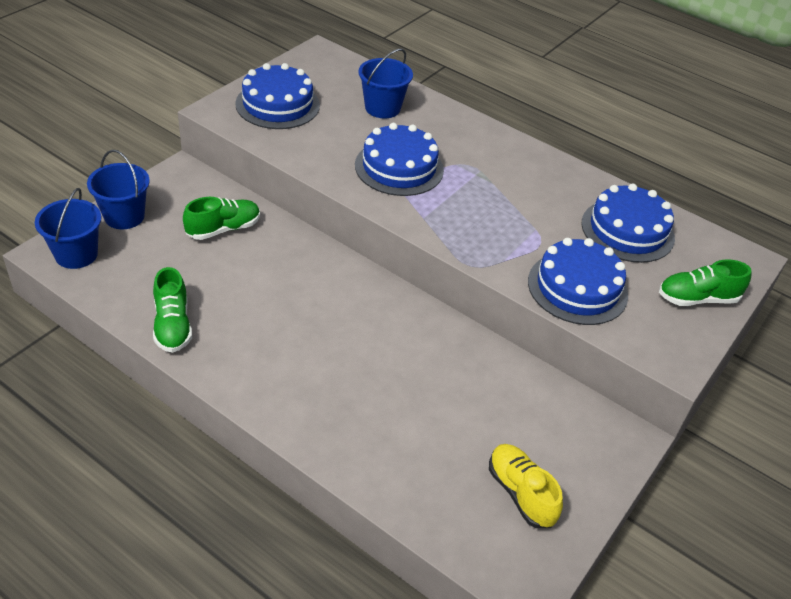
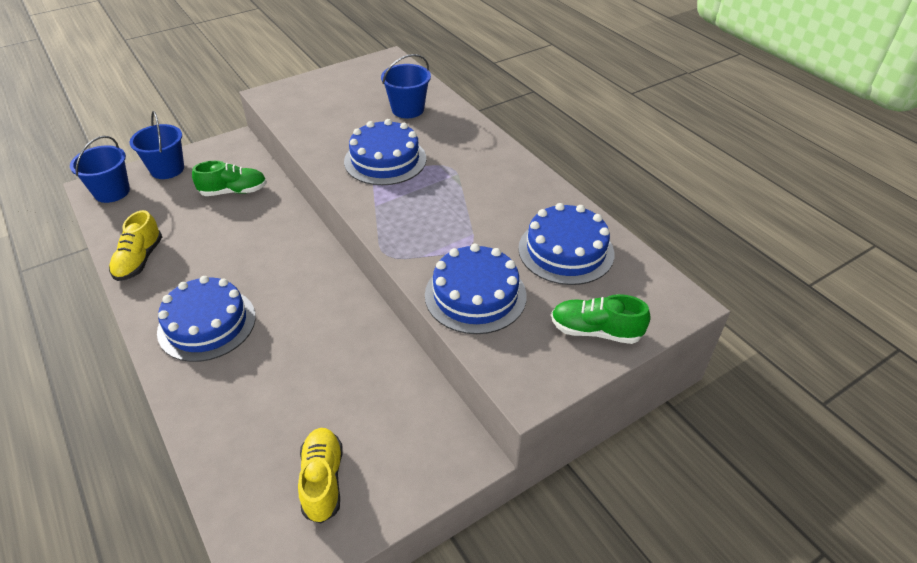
camera: 25 degrees right, 0 degrees up
green shoe [153,267,192,353] -> yellow shoe [109,210,162,281]
blue cake [235,63,320,129] -> blue cake moved to [157,276,256,362]

